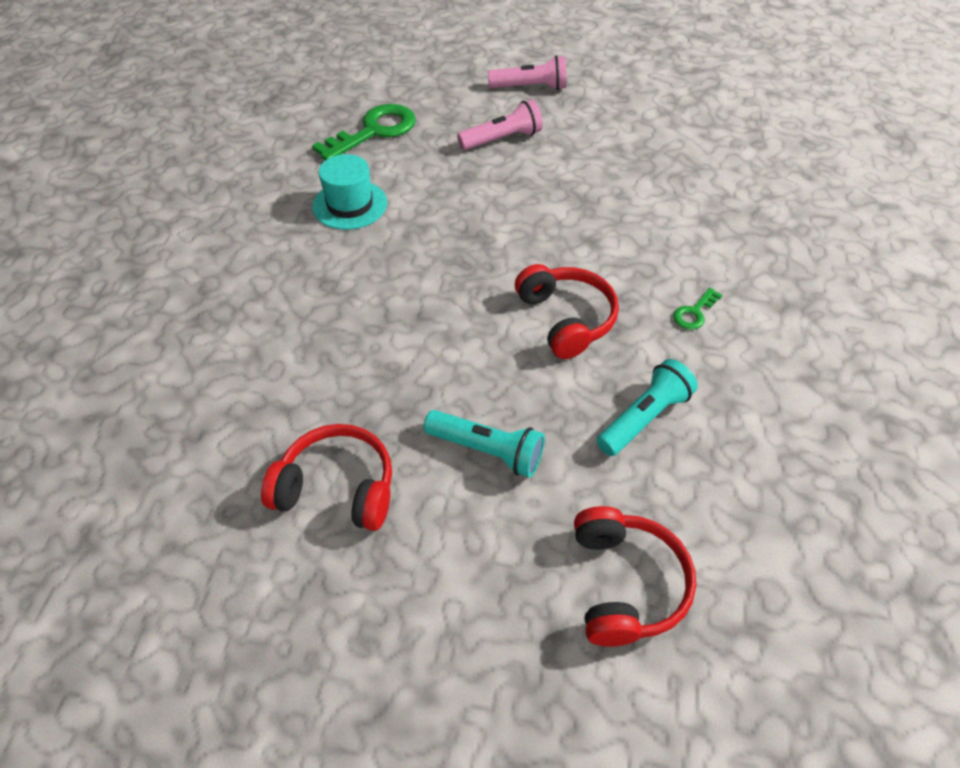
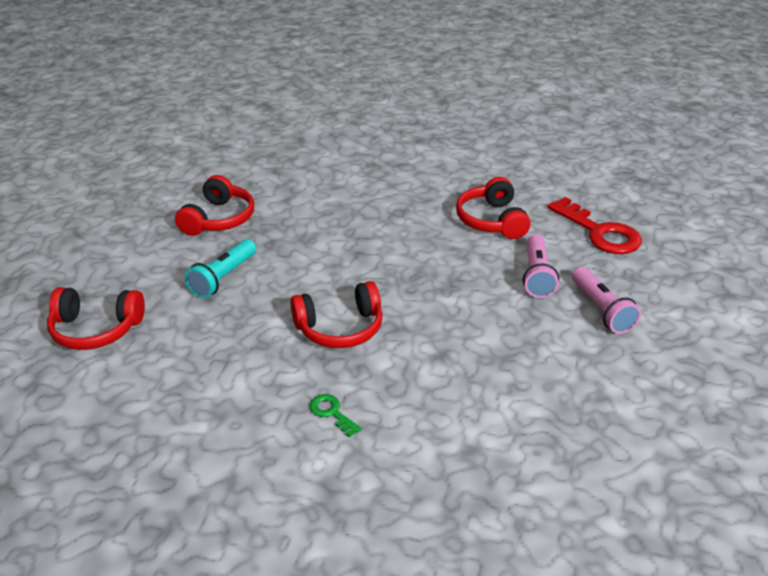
camera: 95 degrees right, 15 degrees down
green key [312,104,416,160] -> red key [548,197,642,254]
turquoise hat [312,154,387,230] -> red headphones [456,177,530,239]
pink flashlight [488,55,566,90] -> pink flashlight moved to [523,235,559,298]
turquoise flashlight [597,359,698,456] -> none

